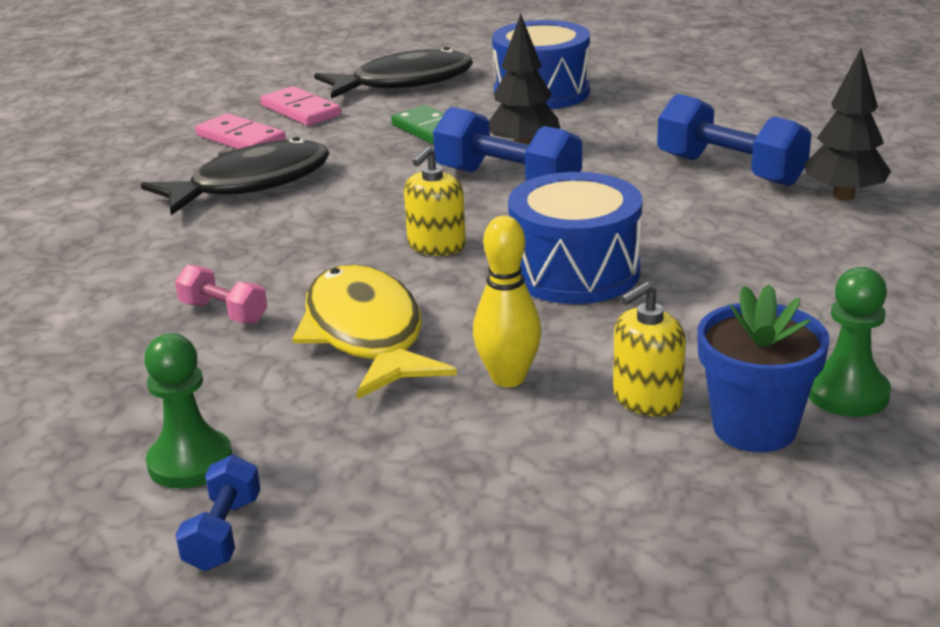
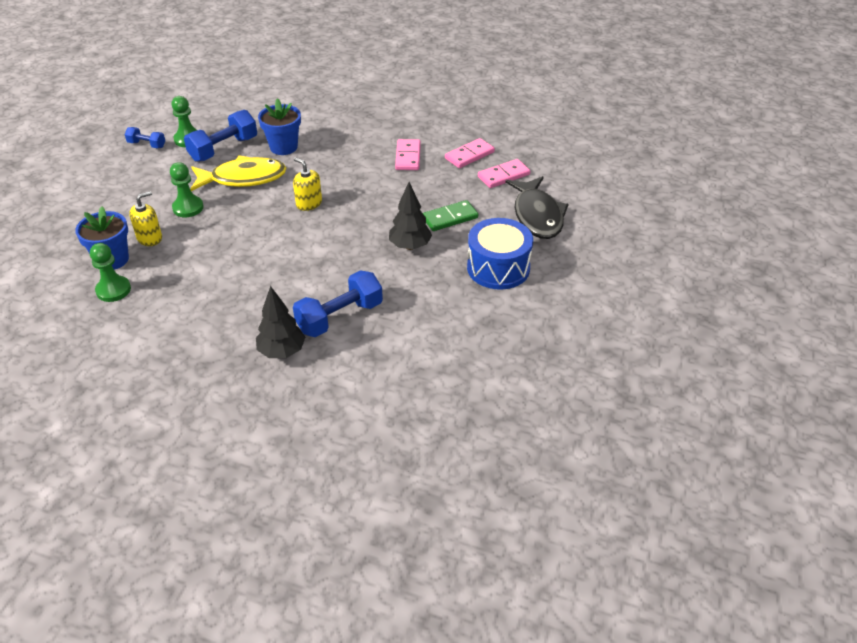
camera: 100 degrees right, 15 degrees up
black fish [141,137,330,215] -> pink domino [395,139,421,170]
pink dumbbell [175,265,268,324] -> blue flower pot [258,98,301,155]
blue dumbbell [433,107,582,181] -> blue dumbbell moved to [184,110,257,162]
yellow bowling pin [473,216,542,387] -> green pawn [170,162,204,217]
blue drum [508,172,642,304] -> none
yellow soap dispenser [613,282,686,416] -> yellow soap dispenser turned 75 degrees clockwise [129,191,162,246]

